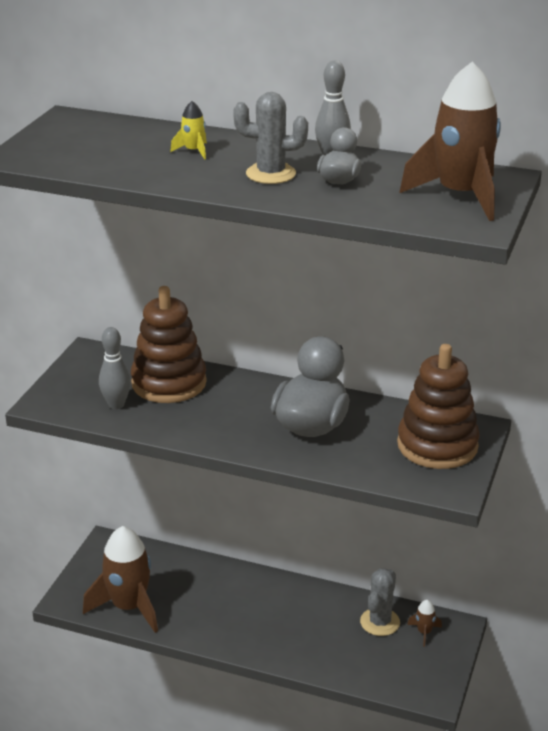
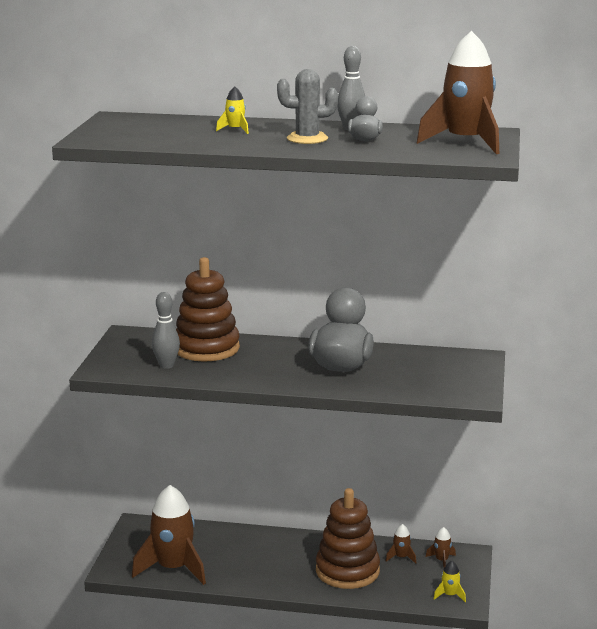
camera: 10 degrees left, 10 degrees down
grey cactus [360,569,400,636] -> brown rocket [386,524,416,564]
brown stacking toy [397,344,480,469] -> brown stacking toy moved to [316,488,380,589]
none -> yellow rocket [434,561,466,602]

